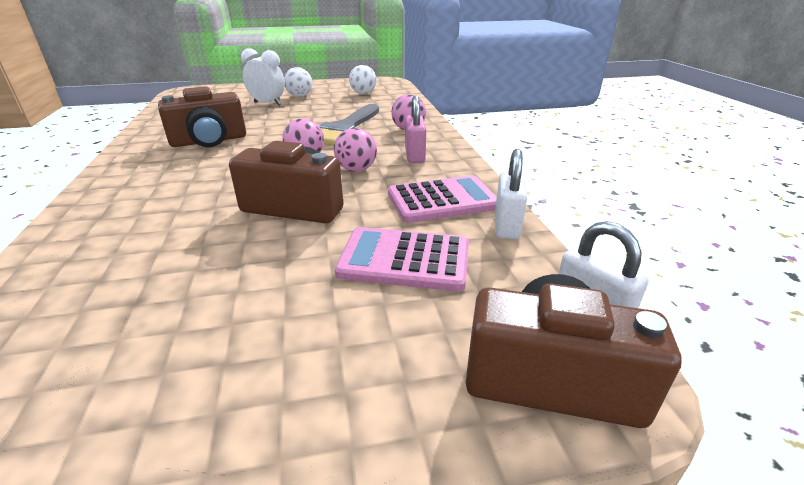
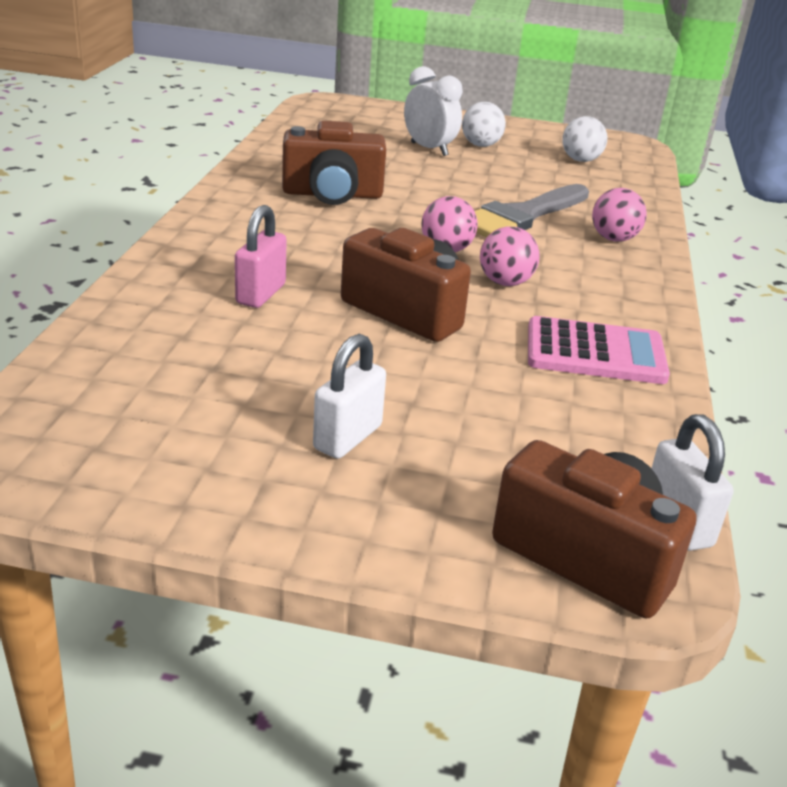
camera: 20 degrees right, 0 degrees up
pink calculator [335,227,469,291] -> none
pink padlock [405,96,426,163] -> pink padlock moved to [235,205,287,308]
white padlock [495,149,527,240] -> white padlock moved to [313,334,386,459]

